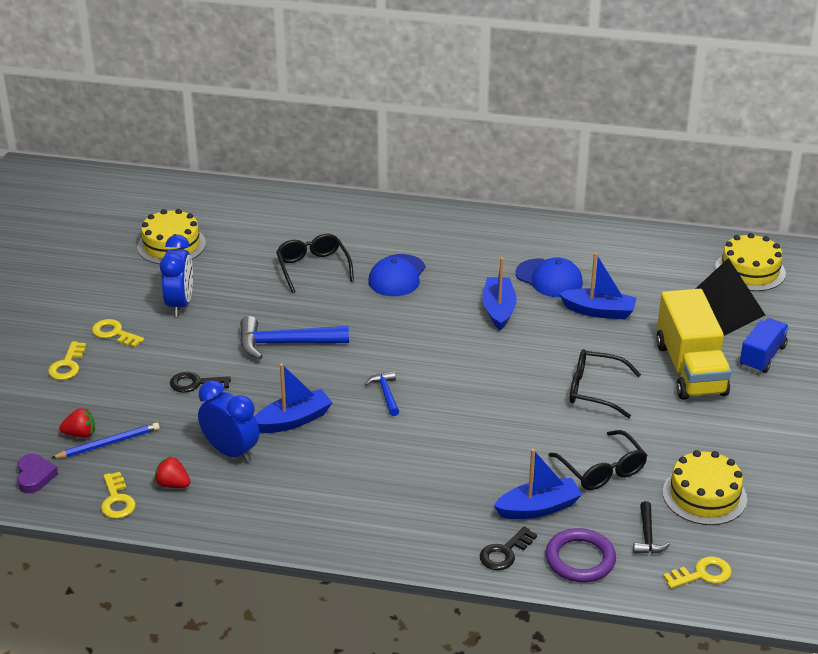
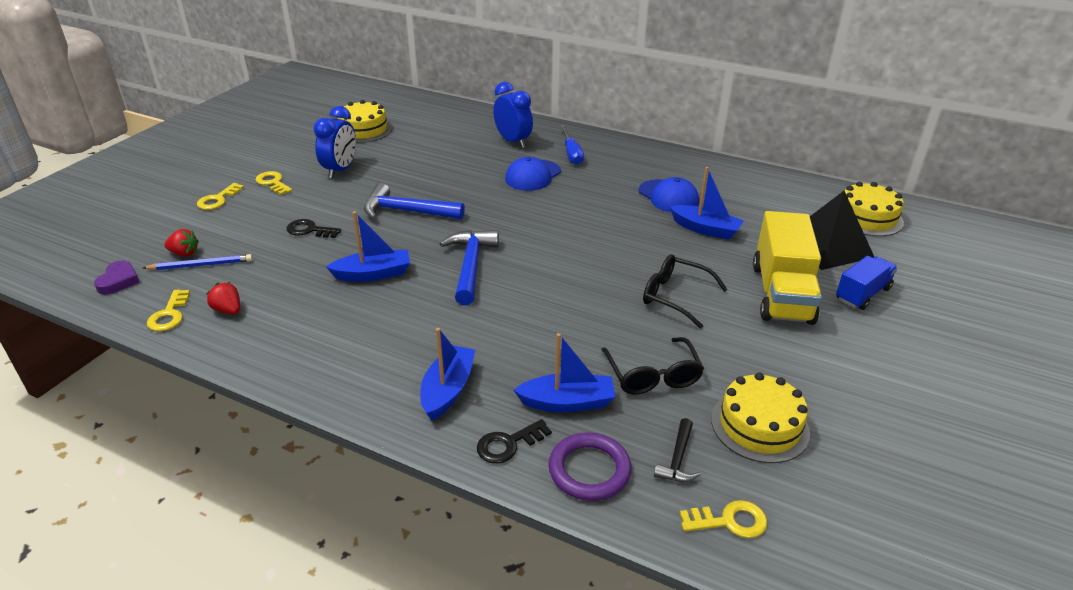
camera: 15 degrees right, 0 degrees up
blue clock [198,380,259,463] -> blue clock moved to [493,82,533,148]
black glasses [276,234,354,293] -> none
blue hammer [365,371,399,416] -> blue hammer [440,230,499,305], size x1.87
blue boat [483,257,517,331] -> blue boat moved to [420,328,475,420]
none -> blue screwdriver [560,125,584,165]

